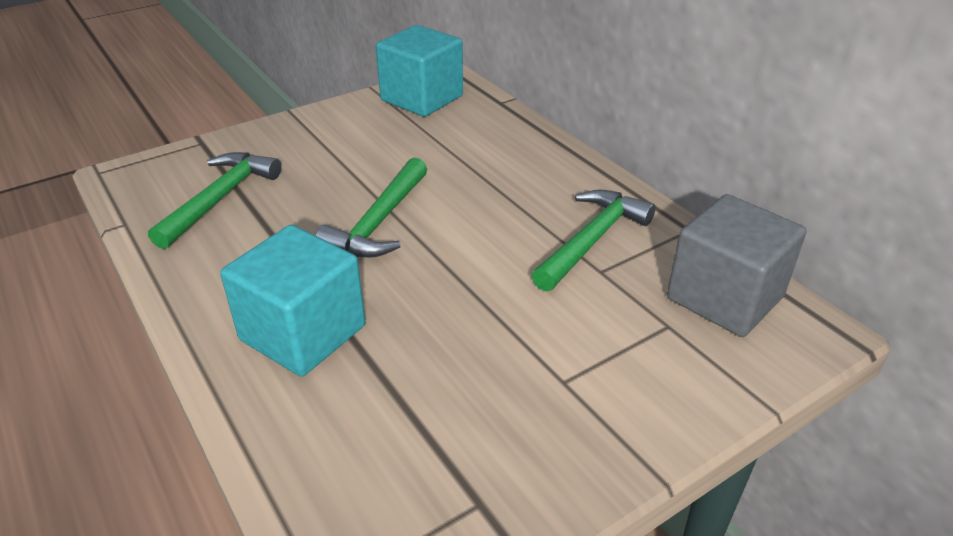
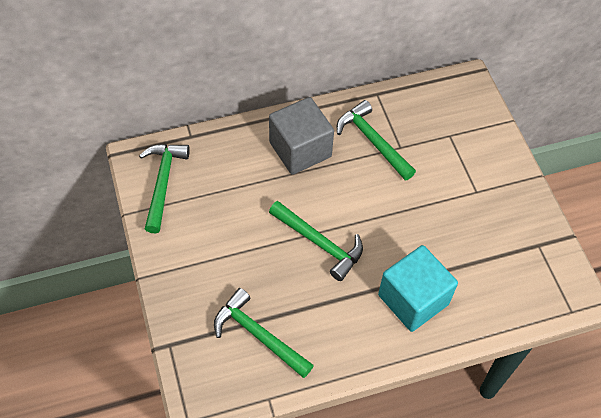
camera: 75 degrees left, 20 degrees up
turquoise cube [376,25,463,117] -> green hammer [139,144,190,234]
grey cube [667,194,807,337] -> grey cube moved to [269,97,334,175]

